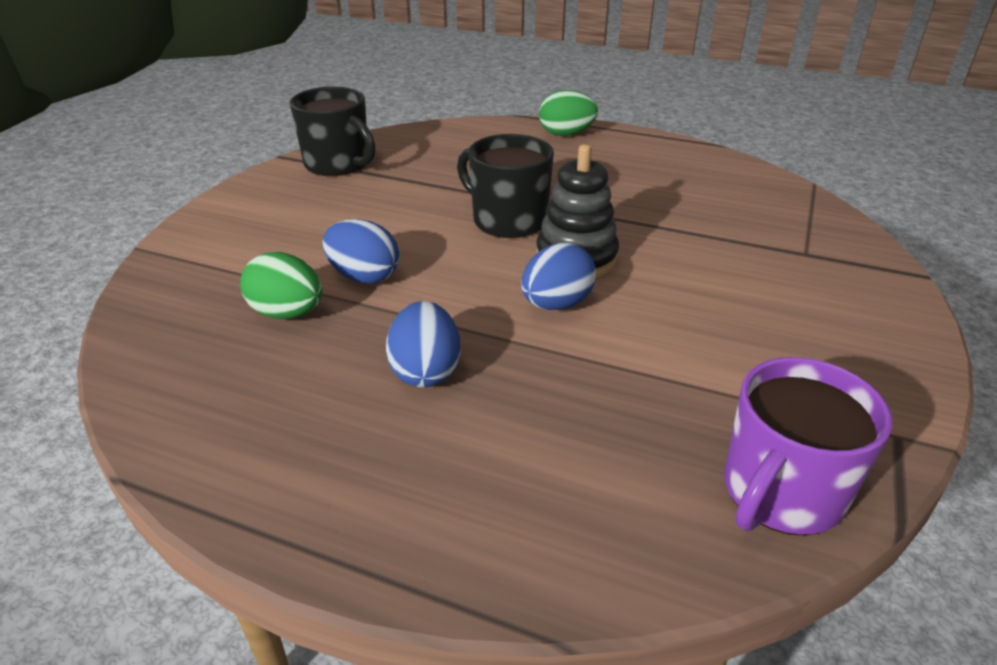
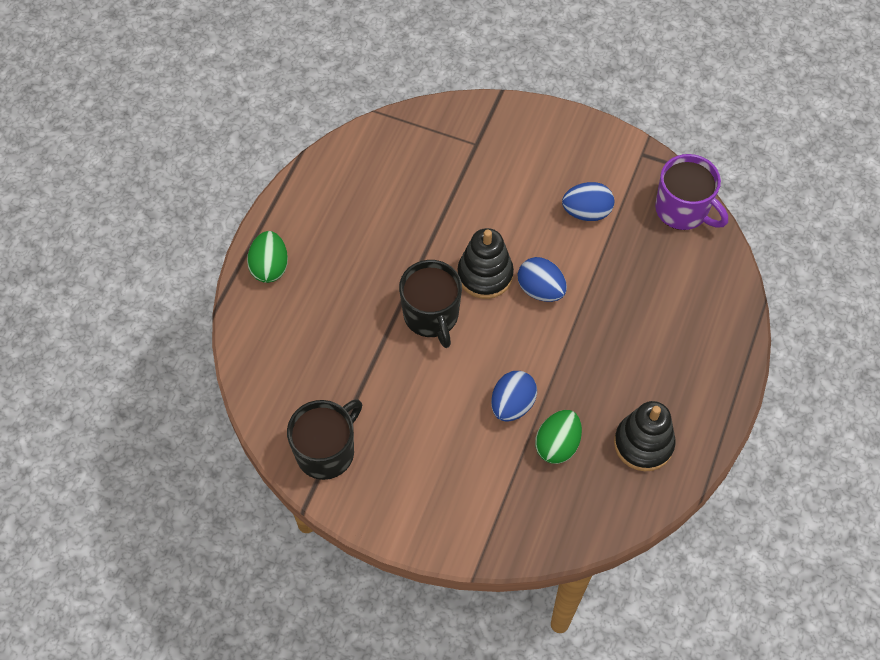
camera: 90 degrees left, 25 degrees up
blue egg [386,301,460,388] -> blue egg moved to [562,182,614,221]
black mug [457,134,554,238] -> black mug turned 60 degrees counterclockwise [399,260,462,348]
none -> black stacking toy [614,401,676,471]

